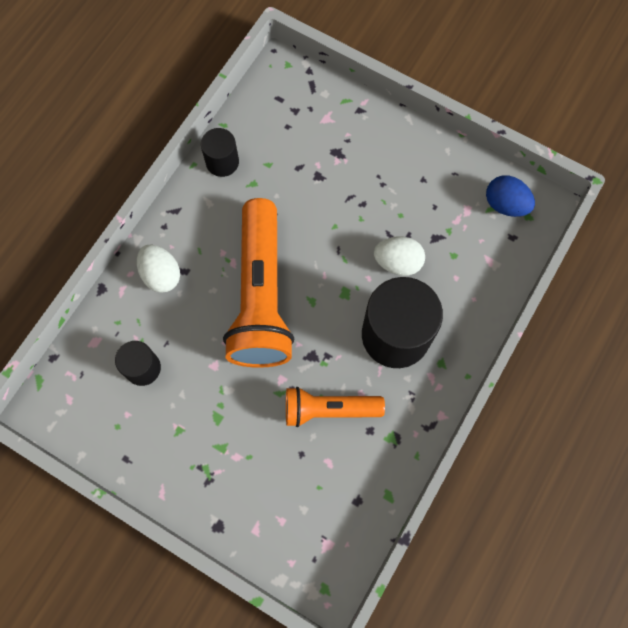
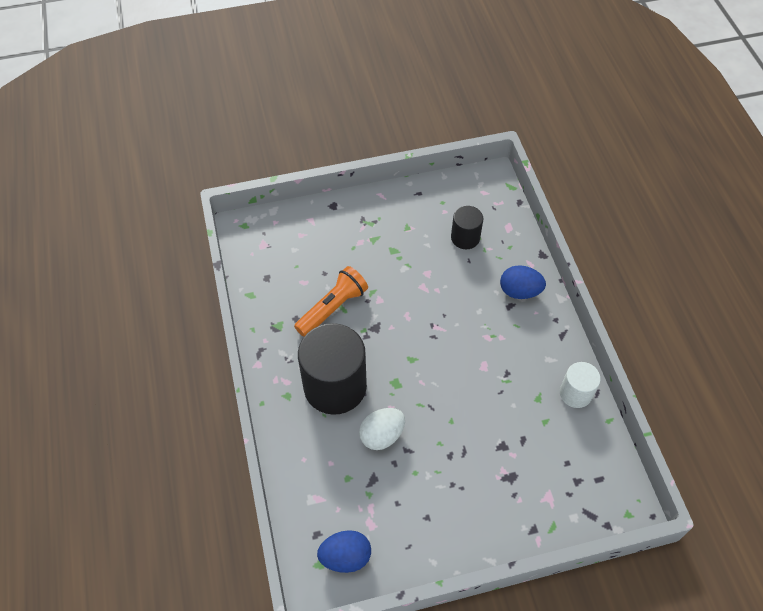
camera: 135 degrees right, 15 degrees down
white egg [137,245,180,293] -> blue egg [500,265,546,299]
black cylinder [201,128,239,177] -> white cylinder [560,362,601,408]
orange flashlight [223,198,294,368] -> none

